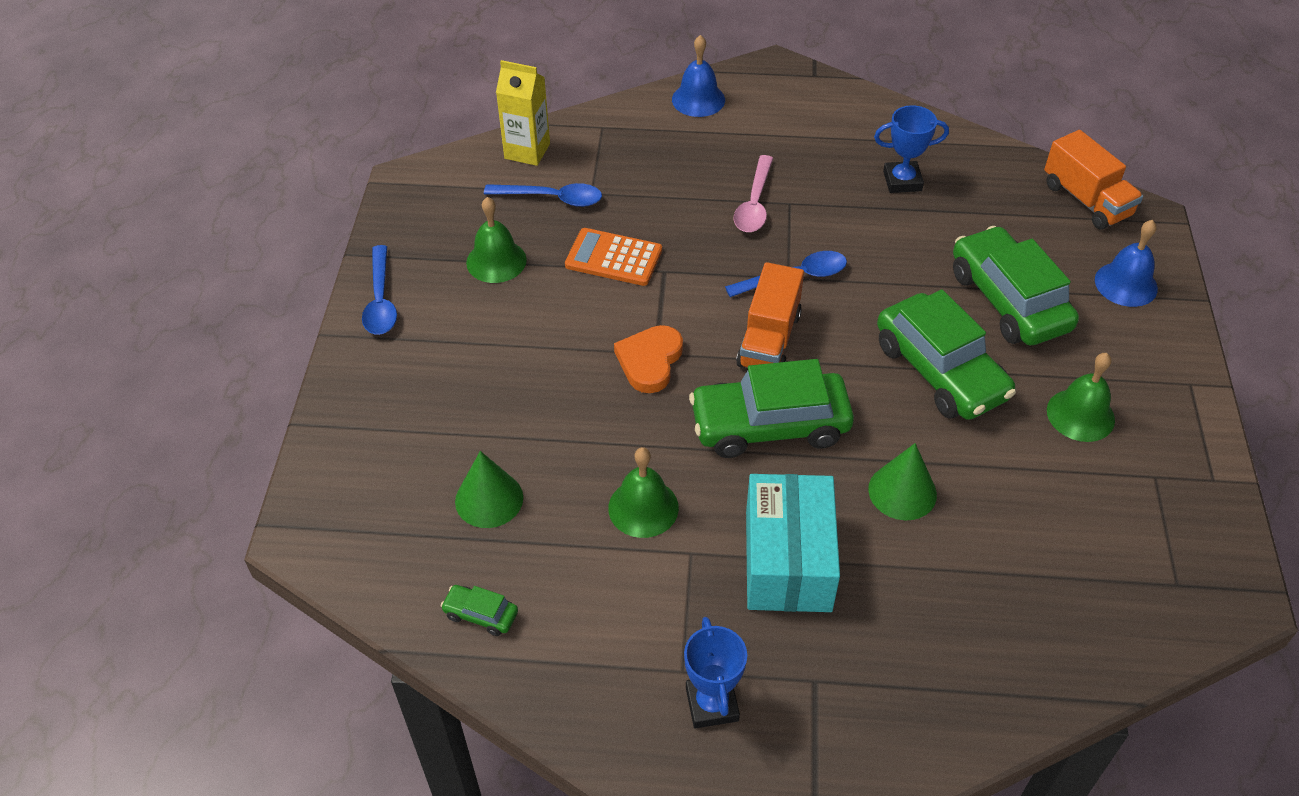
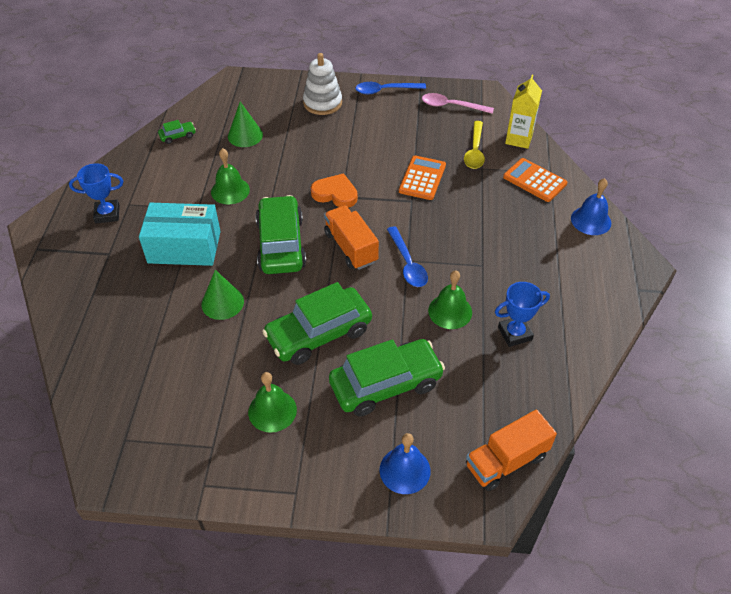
camera: 90 degrees right, 0 degrees up
green car [441,585,518,636] -> green car turned 45 degrees clockwise [158,120,196,144]
green bell [466,197,527,283] -> green bell moved to [428,270,472,329]
blue spoon [484,183,602,207] -> yellow spoon [464,121,485,169]
pink spoon [733,155,773,232] -> pink spoon moved to [422,93,494,114]
orange truck [736,262,804,368] -> orange truck turned 45 degrees clockwise [324,205,379,270]
blue trophy [874,105,949,193] -> blue trophy turned 75 degrees clockwise [495,282,550,347]
none -> white stacking toy [303,53,342,115]
none -> orange calculator [503,158,567,202]

